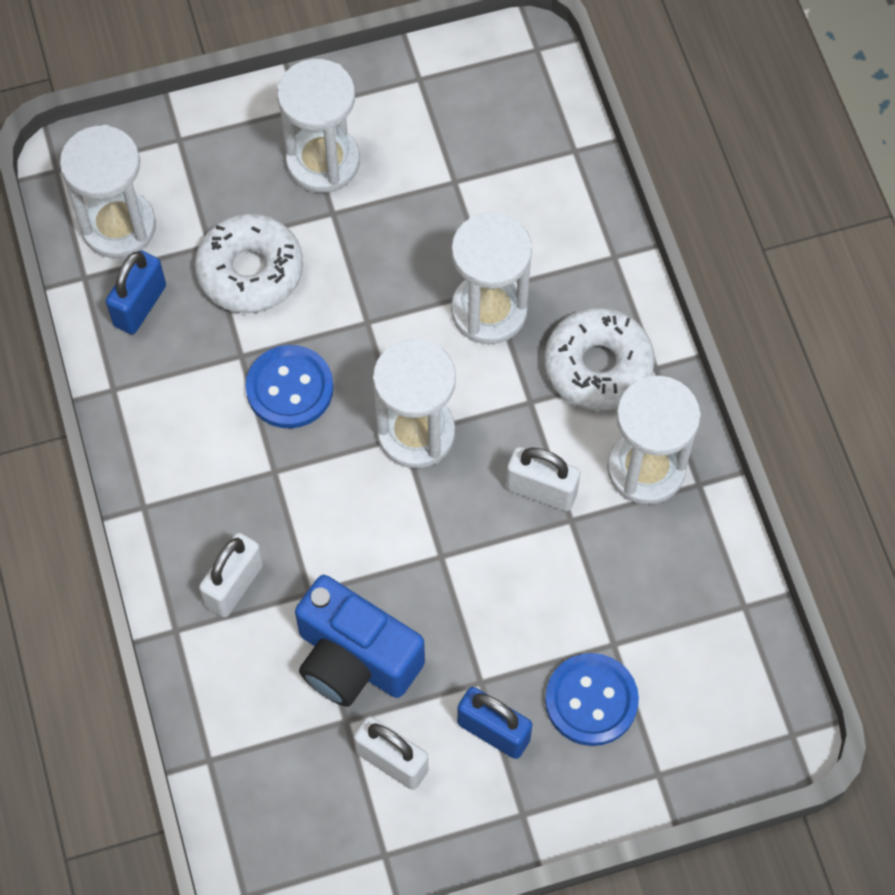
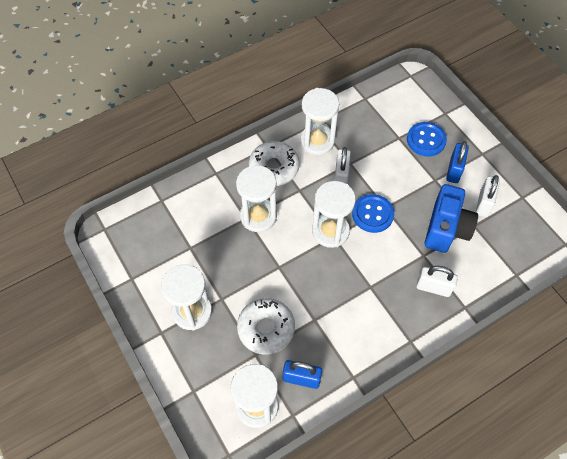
camera: 105 degrees left, 5 degrees down
blue button [246,345,334,428] -> blue button moved to [352,194,394,233]

